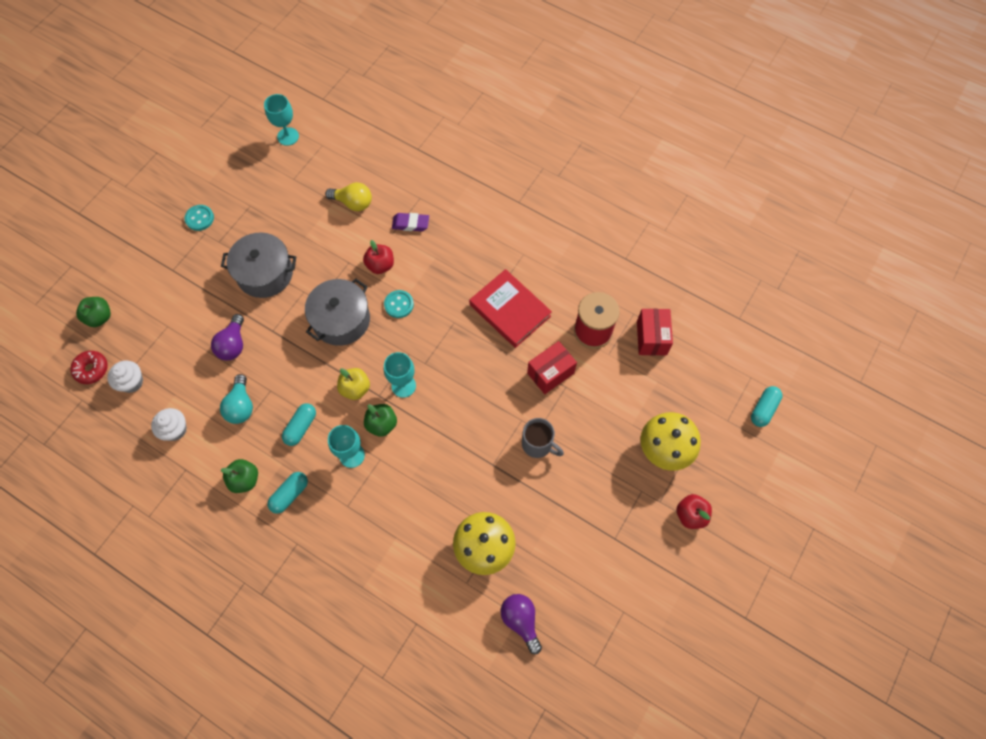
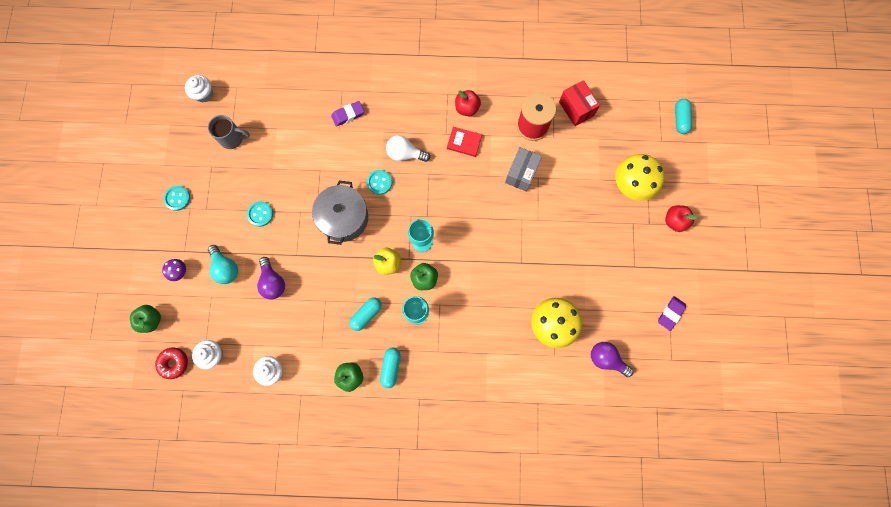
camera: 30 degrees left, 10 degrees up
turquoise light bulb [220,374,253,424] -> turquoise light bulb moved to [208,245,238,284]
grey pot [221,233,296,298] -> turquoise button [247,201,273,227]
turquoise goblet [264,94,299,146] -> white cupcake [185,75,213,102]
turquoise capsule [282,403,316,446] -> turquoise capsule turned 45 degrees clockwise [349,297,382,331]
yellow light bulb [325,182,372,211] -> none
red apple [363,240,394,274] -> red apple moved to [455,90,481,116]
red book [469,269,552,348] -> red book [447,127,482,157], size x0.54
grey mug [522,418,564,458] -> grey mug moved to [208,115,250,149]
red box [527,341,577,394] -> grey box [505,147,542,192]
none -> purple mushroom [162,259,186,281]
none -> white light bulb [386,135,430,162]
none -> purple eraser [658,296,686,331]

